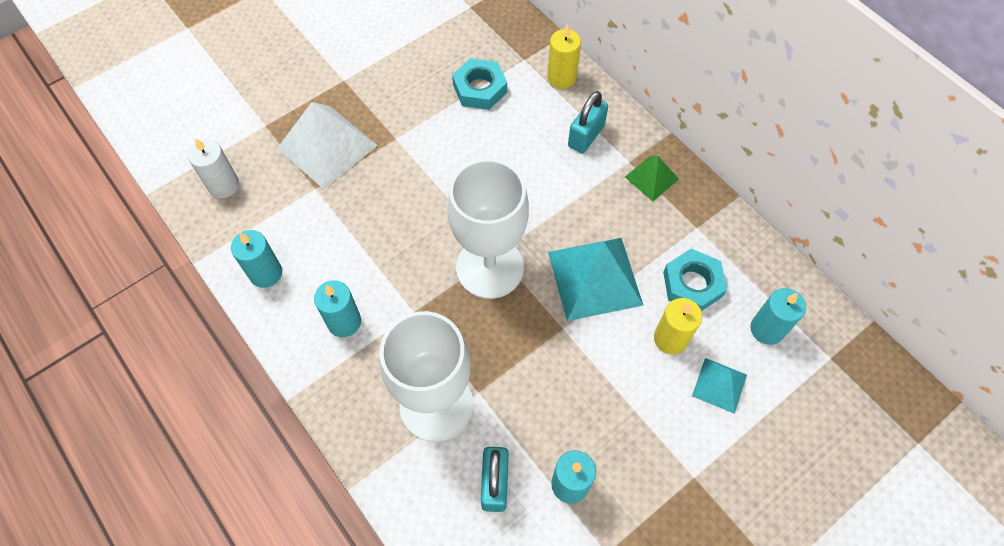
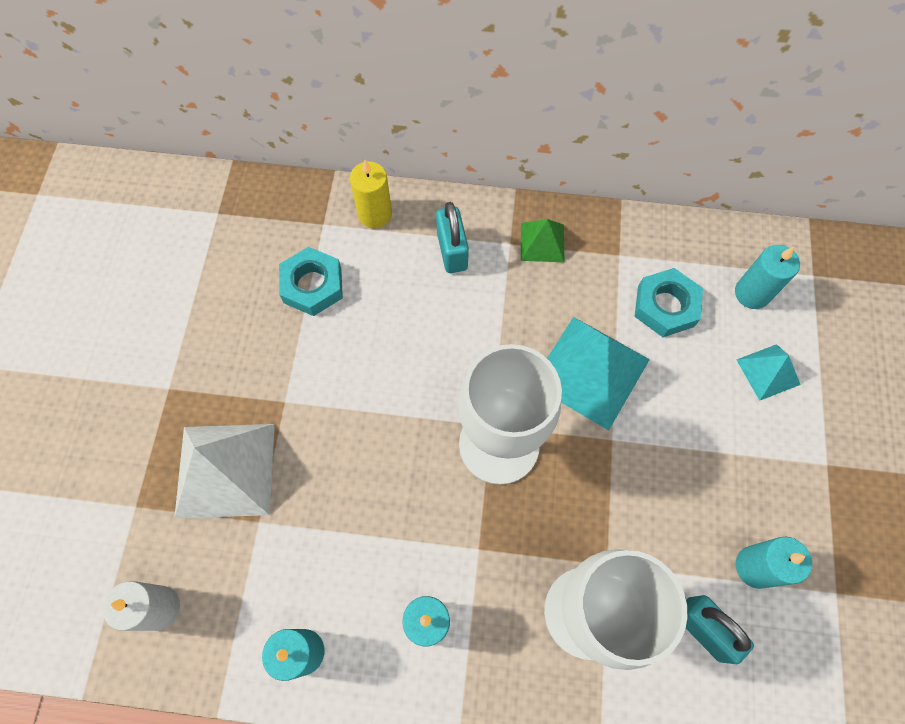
camera: 45 degrees left, 5 degrees up
yellow candle [654,298,702,355] -> none

